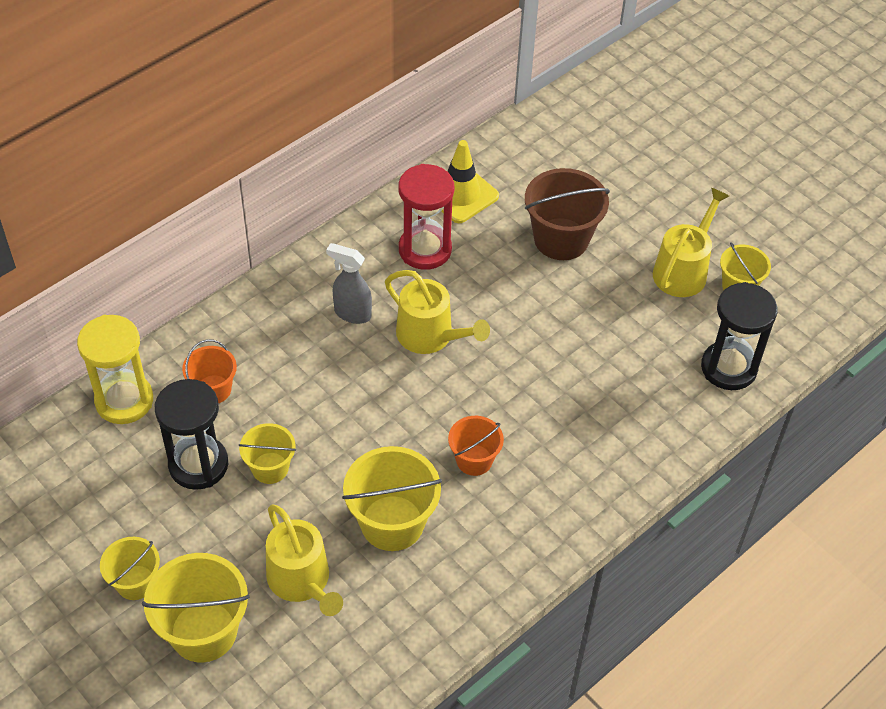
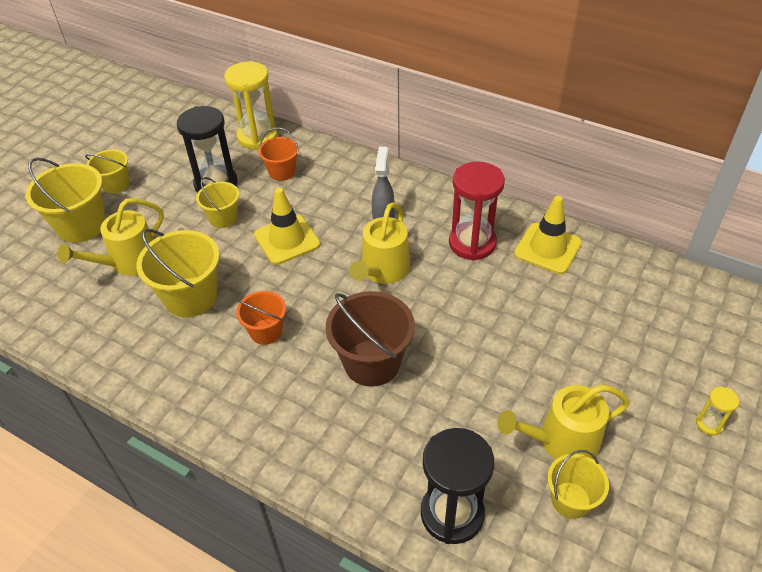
camera: 75 degrees right, 5 degrees down
brown bucket [525,168,610,260] -> brown bucket moved to [326,291,415,387]
yellow watering can [653,188,729,297] -> yellow watering can turned 150 degrees clockwise [498,385,630,460]
none -> yellow traffic cone [254,188,320,265]
none -> yellow hourglass [696,387,739,435]

